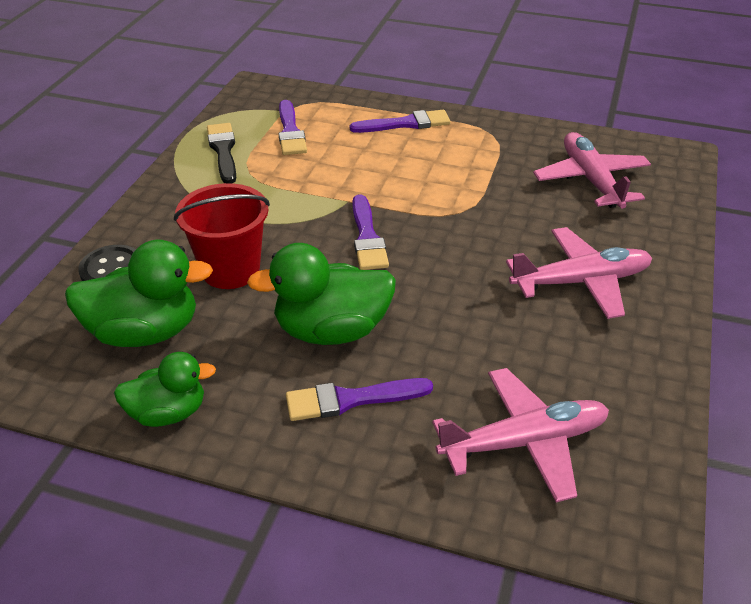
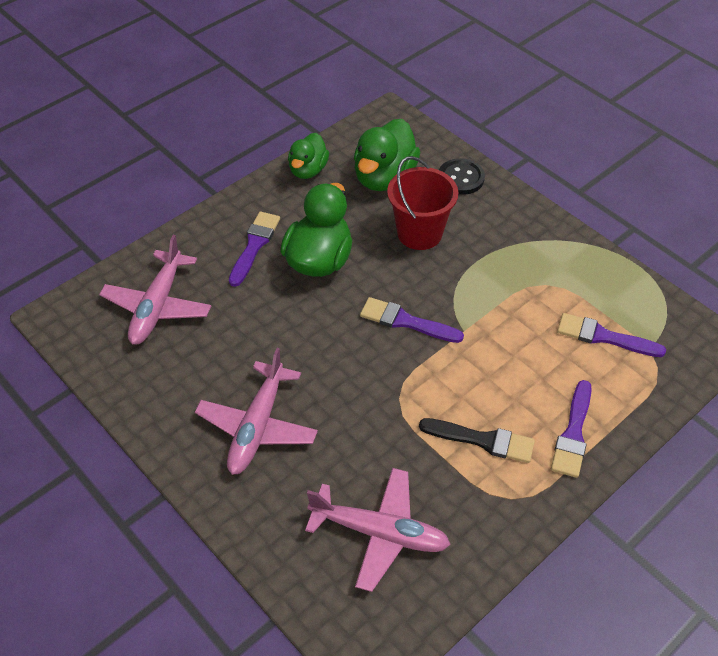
camera: 120 degrees right, 10 degrees up
black brush [207,123,236,183] -> black brush moved to [419,418,535,463]

